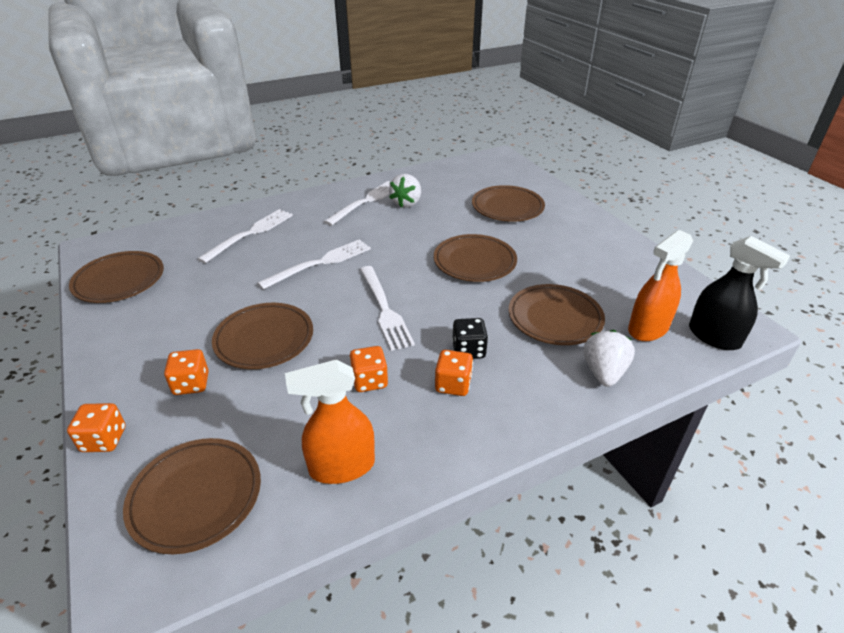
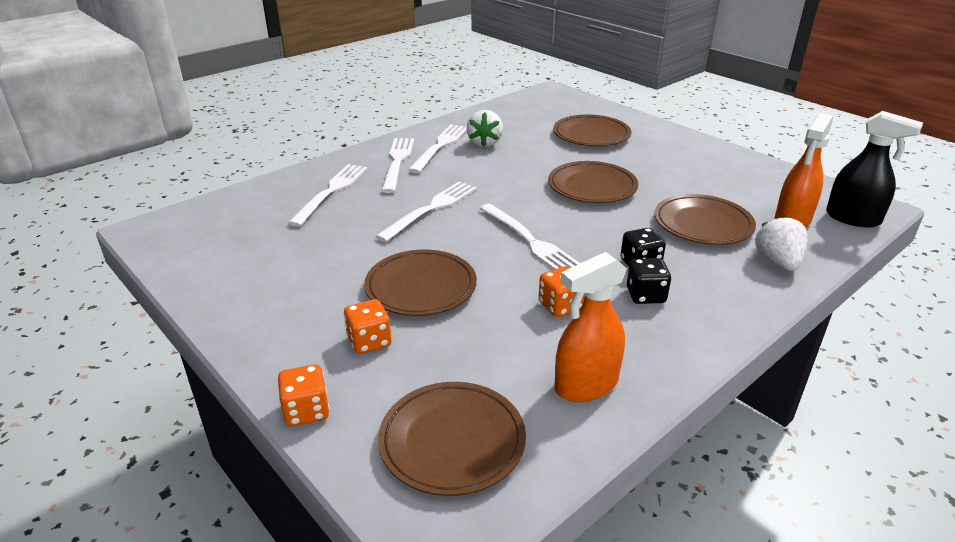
camera: 15 degrees left, 5 degrees down
brown plate [69,251,164,303] -> none
orange dice [435,350,473,396] -> black dice [627,258,671,304]
none -> white fork [381,138,414,193]

